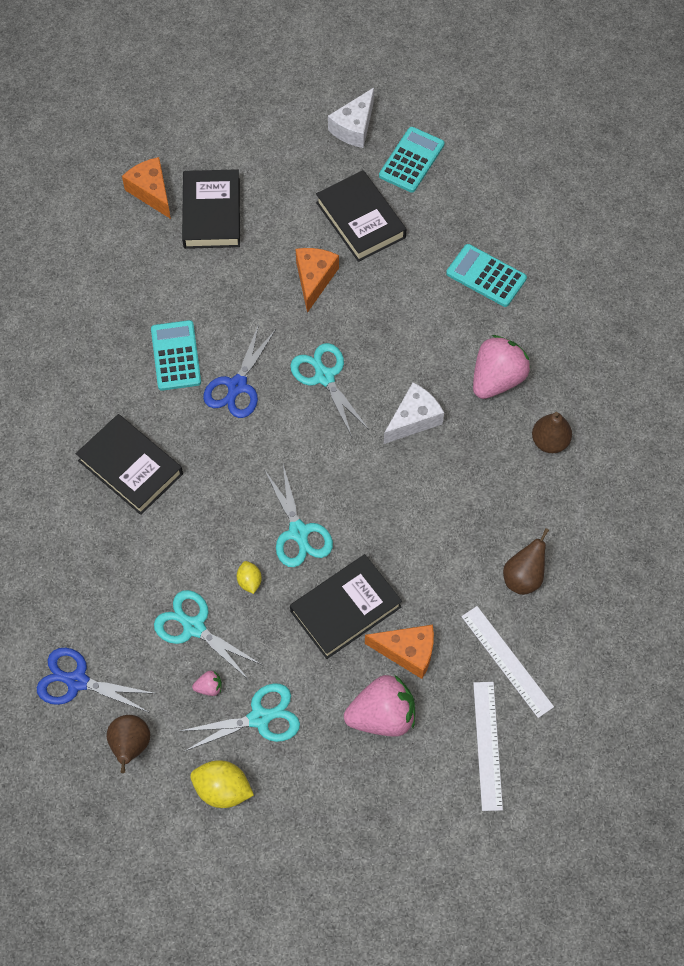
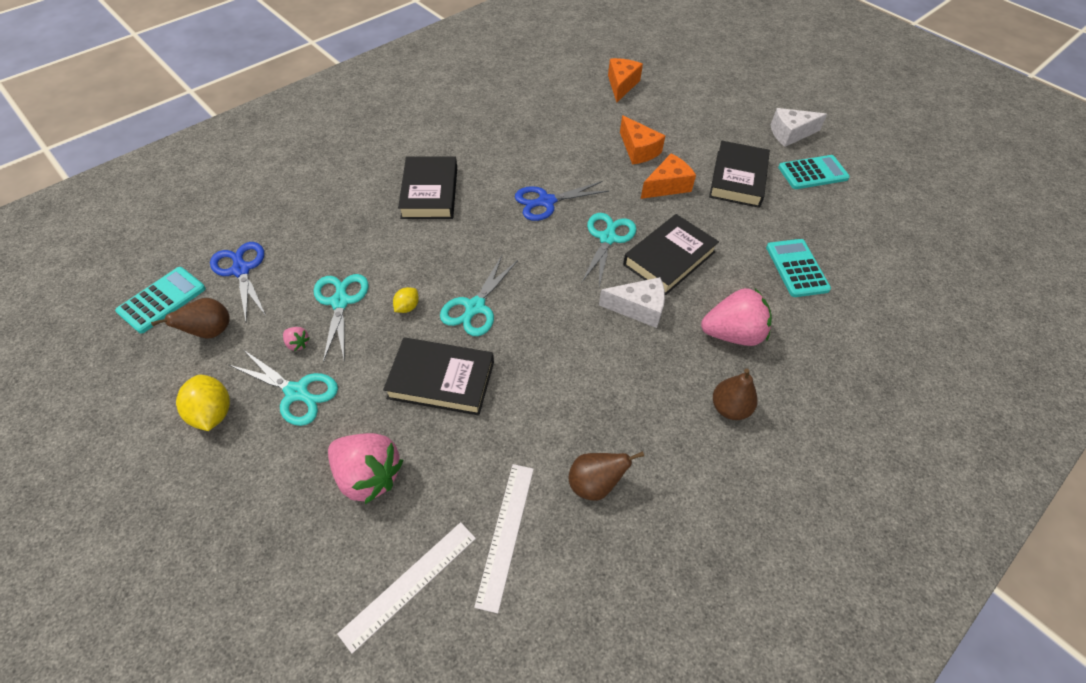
camera: 45 degrees right, 10 degrees down
turquoise calculator [151,320,201,391] -> turquoise calculator moved to [115,267,206,334]
black book [182,169,240,249] -> black book moved to [623,214,719,295]
orange cheese [365,625,434,679] -> orange cheese moved to [620,115,665,165]

